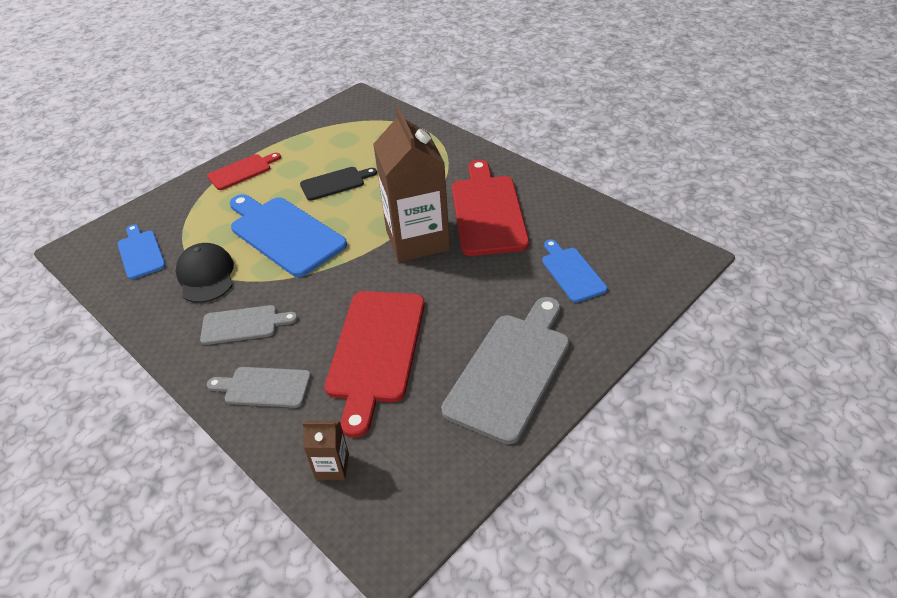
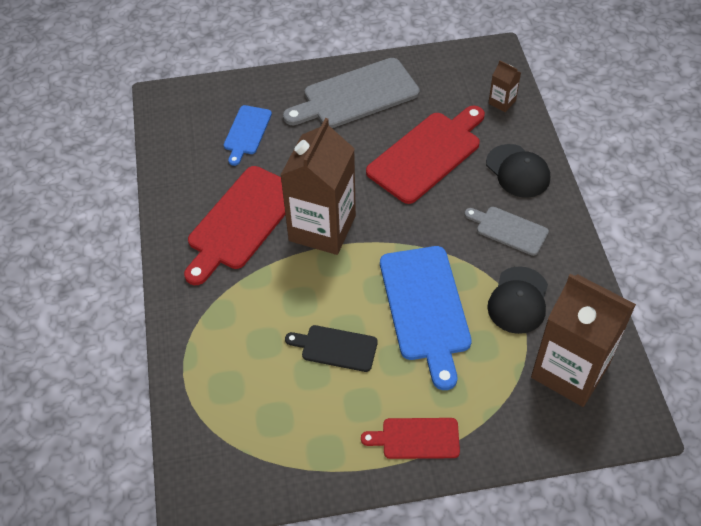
camera: 145 degrees left, 10 degrees up
blue cutting board [118,224,166,280] -> brown carton [531,274,636,407]
grey cutting board [207,367,311,408] -> black cap [486,144,550,198]

